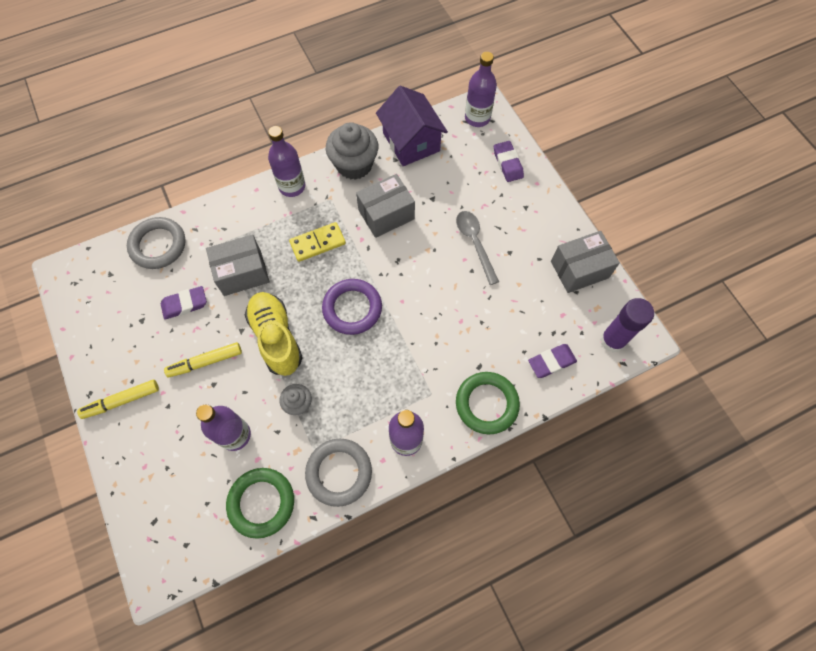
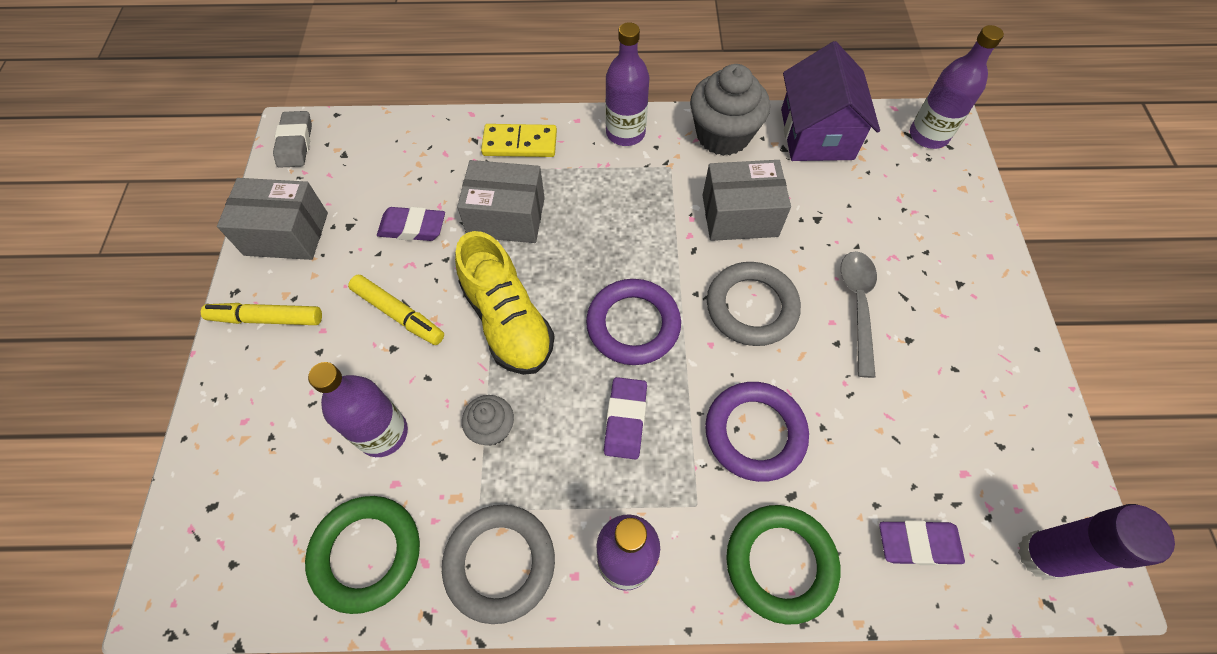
camera: 25 degrees right, 5 degrees down
grey ring [127,217,186,269] -> grey ring moved to [707,262,801,346]
yellow marker [164,342,242,377] -> yellow marker turned 150 degrees counterclockwise [348,275,444,345]
yellow shoe [245,292,303,376] -> yellow shoe turned 150 degrees clockwise [455,231,554,375]
yellow domino [289,222,346,262] -> yellow domino moved to [481,124,557,157]
purple eraser [494,141,524,182] -> purple eraser moved to [604,377,647,459]
grey box [551,231,620,293] -> grey box moved to [217,178,328,260]
none -> grey eraser [273,111,312,168]
none -> purple ring [705,382,809,482]

